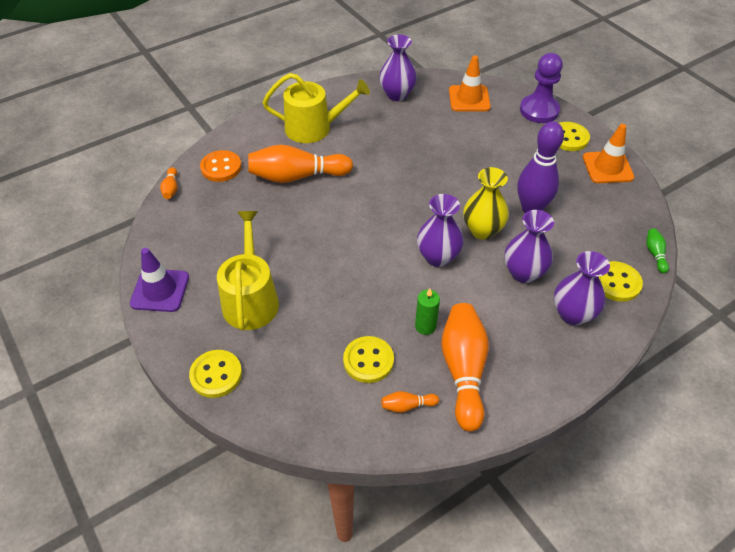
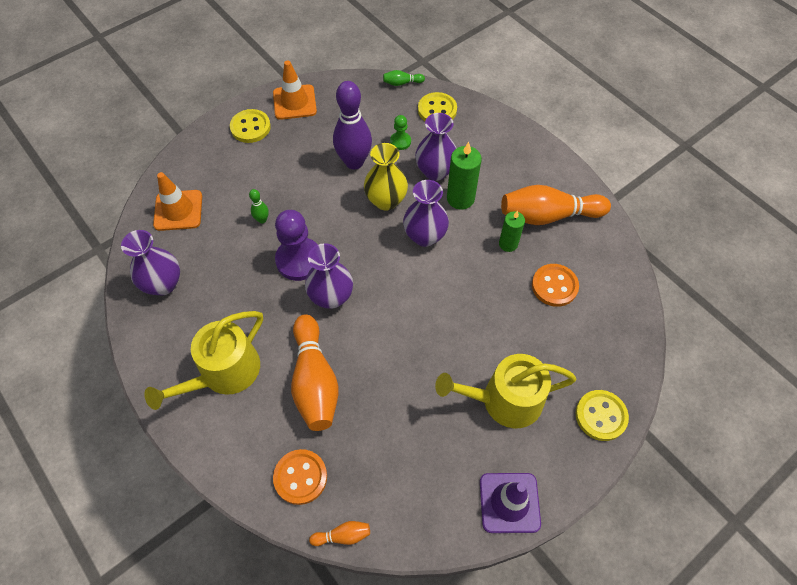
camera: 95 degrees left, 10 degrees up
yellow watering can [263,73,370,143] -> yellow watering can turned 135 degrees counterclockwise [144,311,263,410]
yellow button [343,336,394,383] -> orange button [532,264,579,307]
orange bowling pin [381,391,439,413] -> none
purple pawn [520,53,563,123] -> purple pawn moved to [275,210,318,281]
purple vase [554,251,610,325] -> purple vase moved to [305,243,353,309]
none -> green bowling pin [249,189,269,223]
none -> green pawn [390,115,411,150]
none -> green candle [447,142,482,210]

